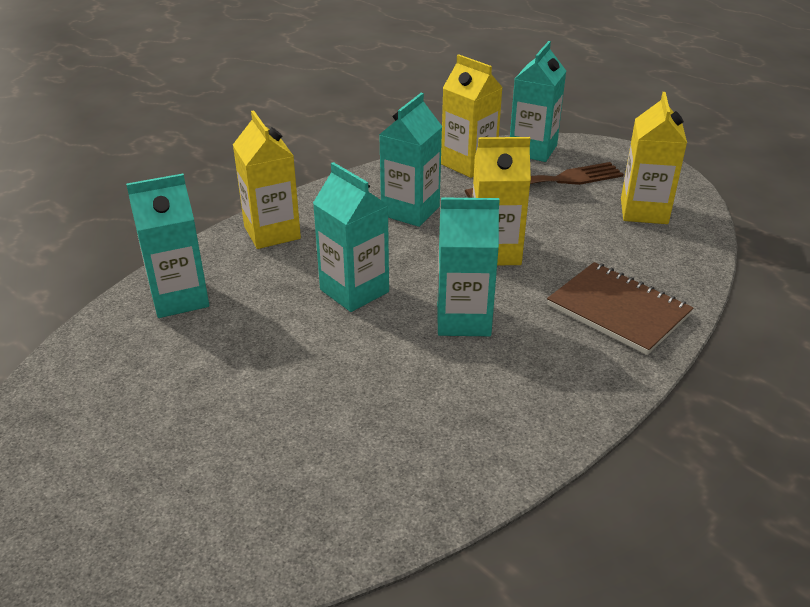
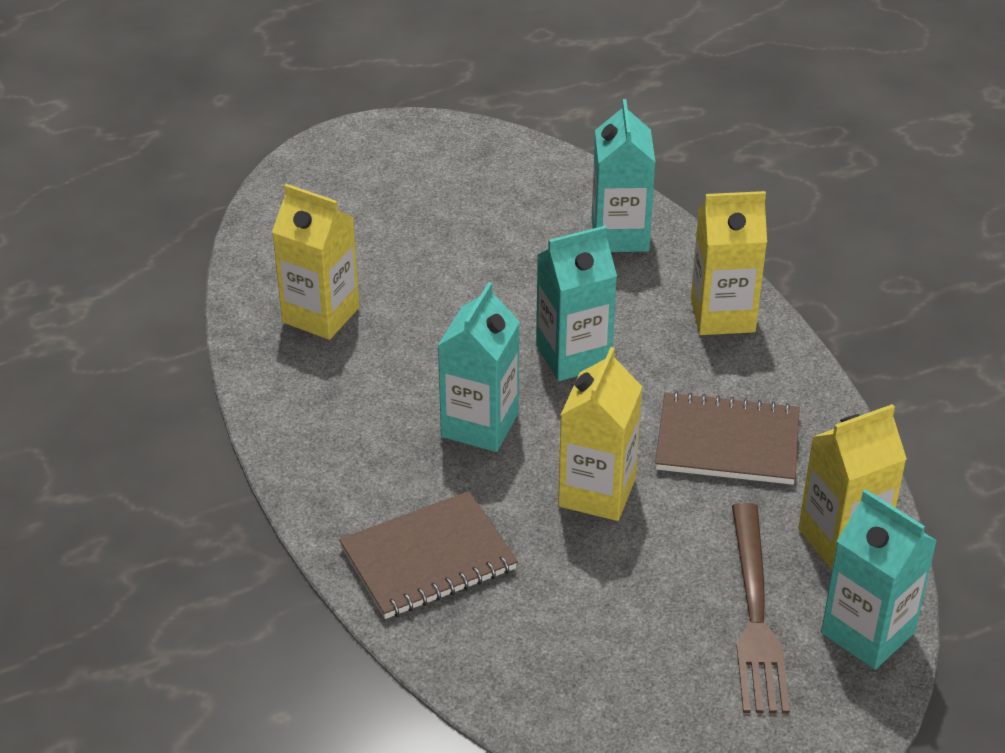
camera: 110 degrees right, 5 degrees up
turquoise carton [379,93,442,227] -> brown notebook [655,391,800,485]
yellow carton [621,92,687,224] -> yellow carton moved to [272,184,360,340]

